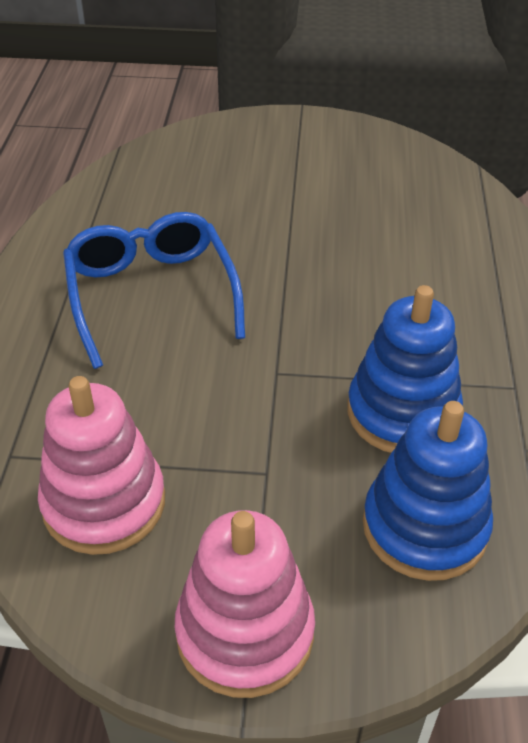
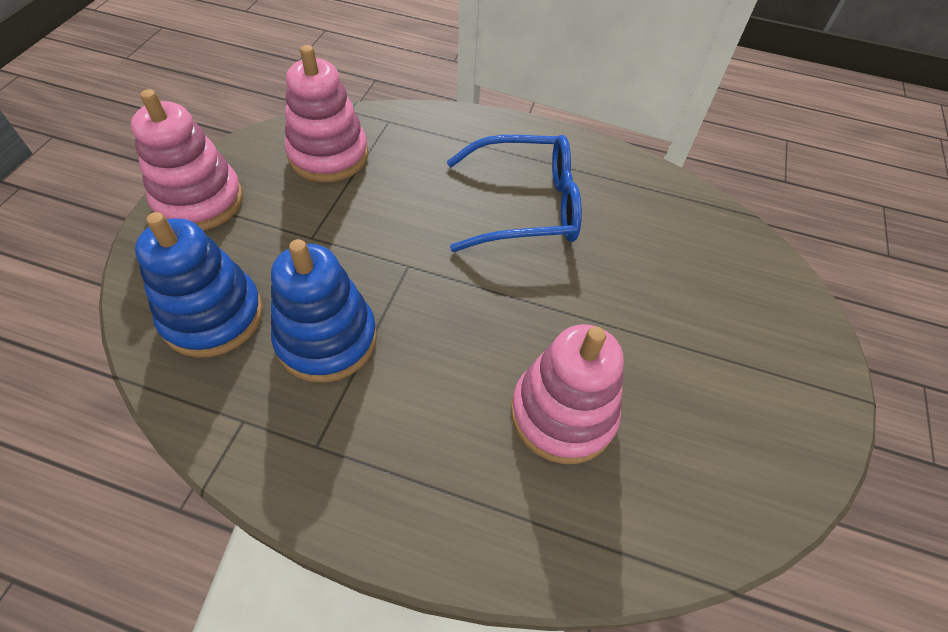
camera: 100 degrees right, 10 degrees up
none -> pink stacking toy [511,324,624,464]

